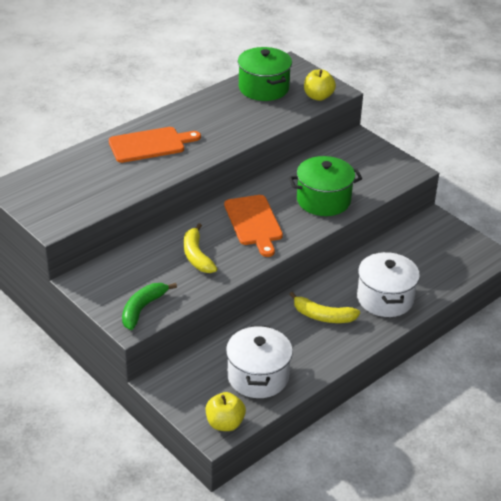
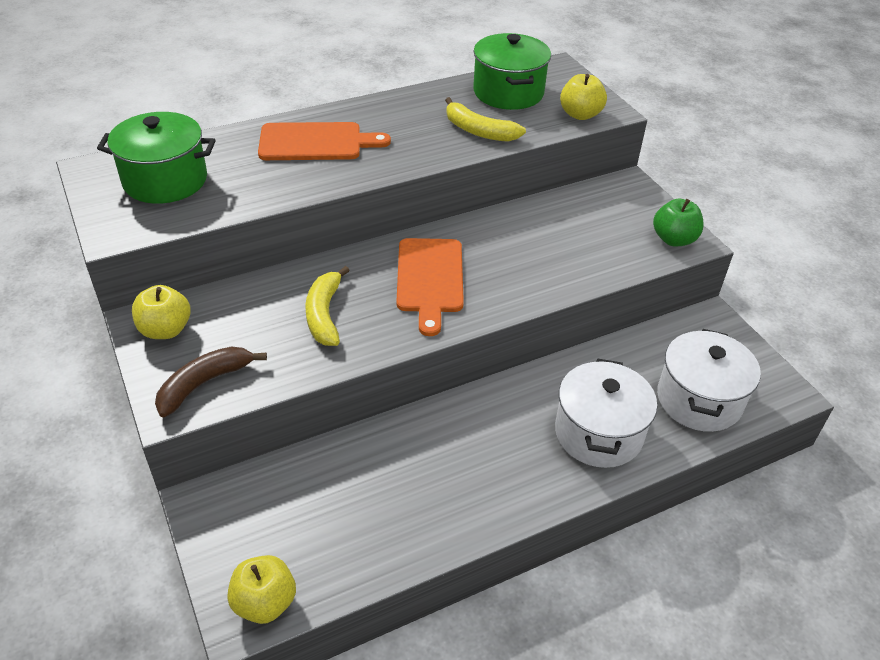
camera: 15 degrees right, 5 degrees up
green banana [122,283,177,330] -> brown banana [155,346,267,417]
white pot [226,325,293,398] -> white pot moved to [657,329,761,432]
green pot [289,156,362,216] -> green pot moved to [97,112,216,204]
yellow banana [289,292,360,323] -> yellow banana moved to [445,97,526,142]
none -> yellow apple [132,285,191,339]
none -> green apple [653,198,704,246]

